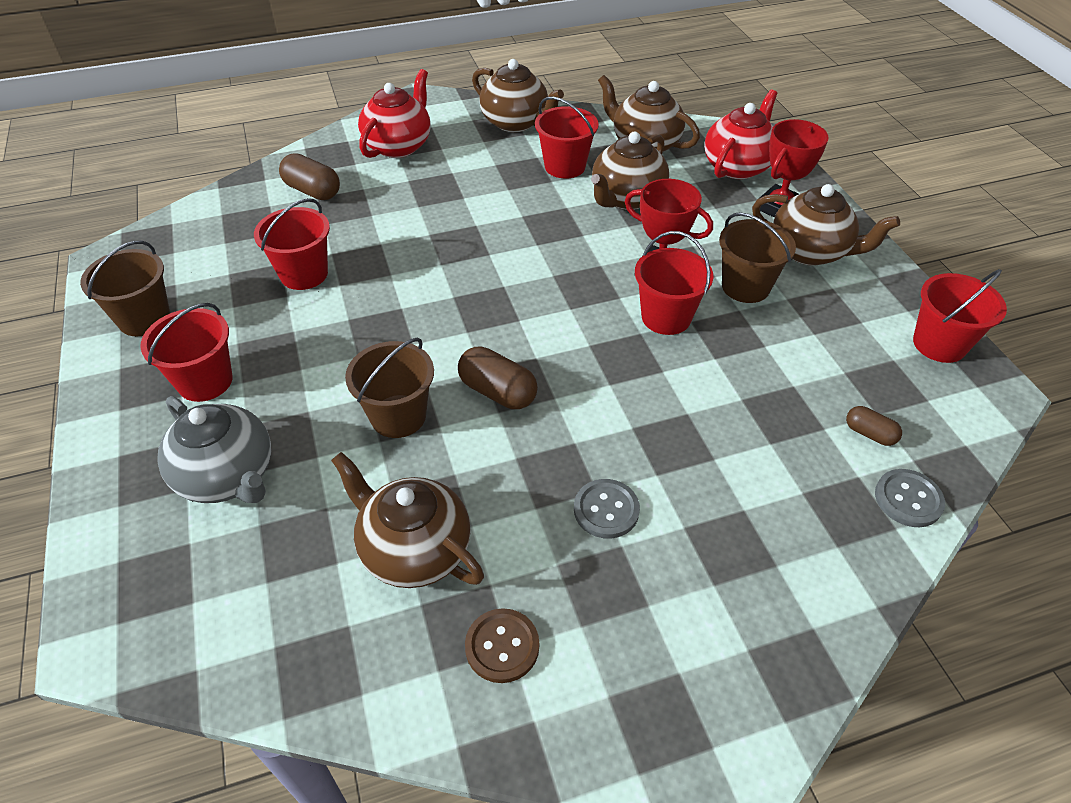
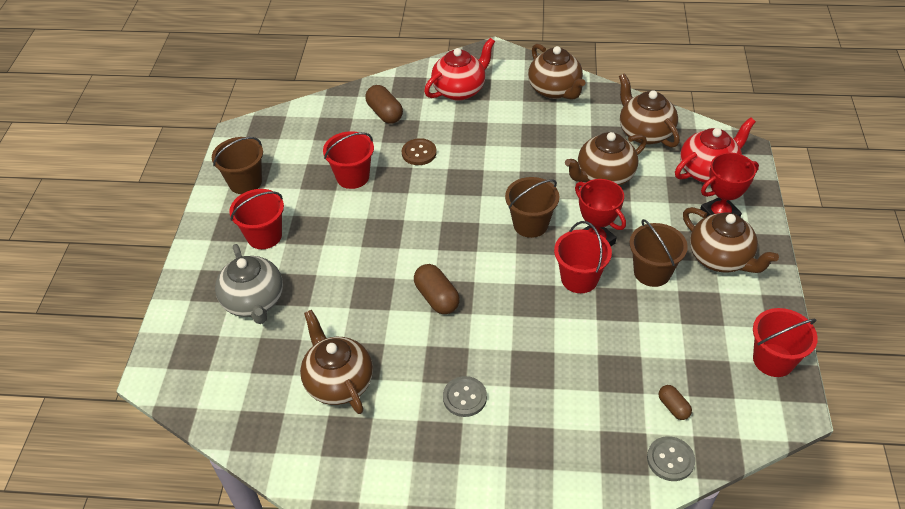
camera: 25 degrees right, 0 degrees up
brown bucket [345,338,434,438] -> brown bucket moved to [505,177,559,238]
brown button [465,608,539,683] -> brown button moved to [402,138,437,165]
red bucket [535,97,599,179] -> none

